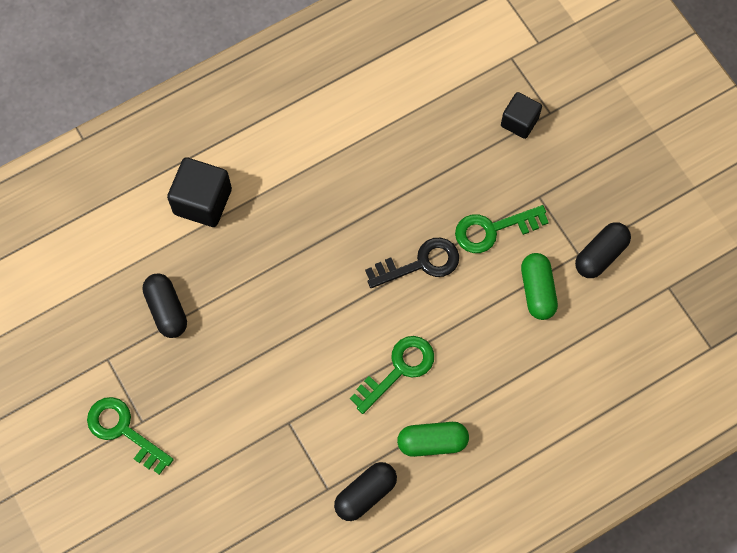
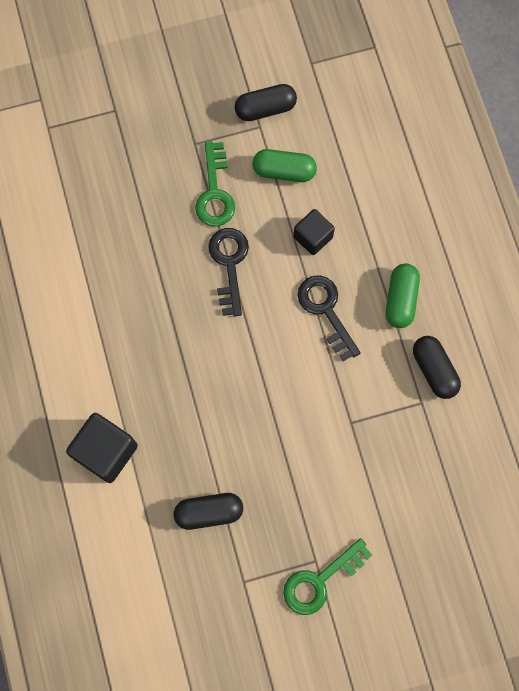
camera: 75 degrees left, 5 degrees up
green key [350,336,434,414] -> black key [297,276,360,361]
black cube [501,92,542,139] -> black cube moved to [294,209,335,255]
black capsule [575,222,631,278] -> black capsule turned 75 degrees counterclockwise [235,84,297,121]

